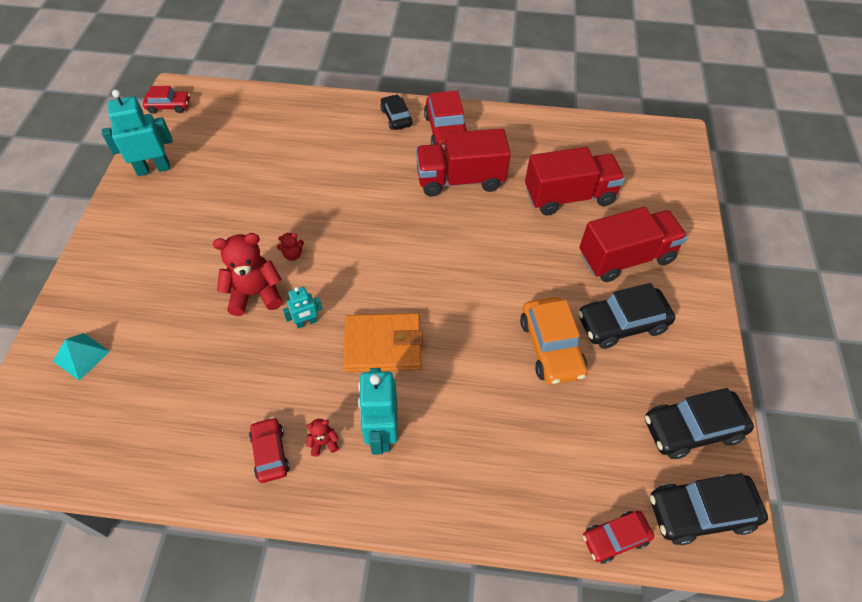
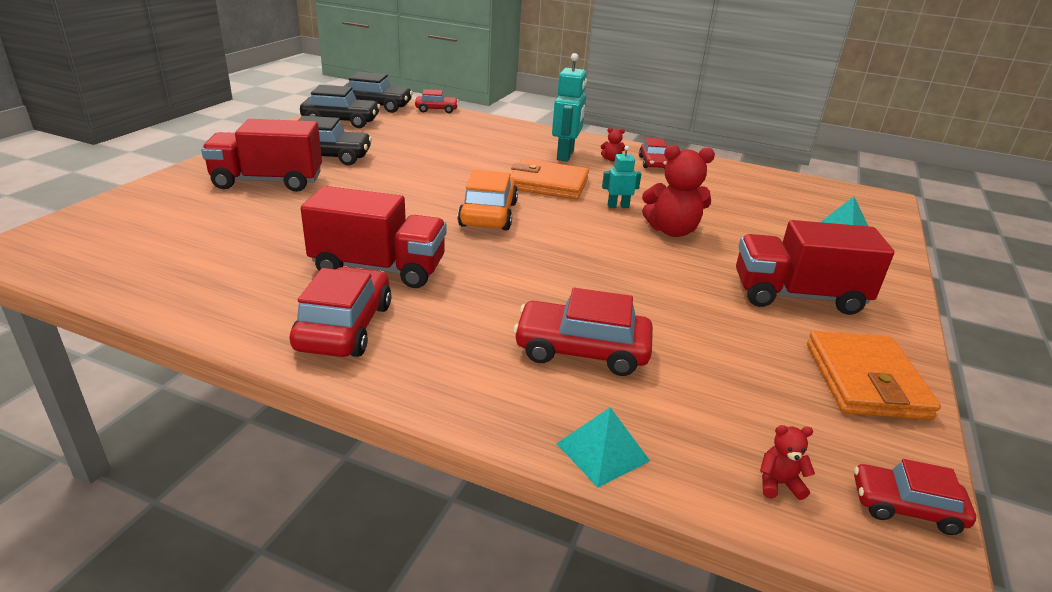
camera: 165 degrees left, 25 degrees down
turquoise robot [102,90,173,176] -> orange wallet [807,331,941,420]
red teddy bear [277,233,304,261] -> red teddy bear moved to [760,425,815,500]
black car [380,94,413,130] -> none
orange car [520,297,587,385] -> orange car moved to [457,170,518,231]
red truck [525,147,625,215] -> red truck moved to [736,220,894,315]
none -> red car [513,288,653,376]
none -> turquoise pyramid [556,407,650,488]

